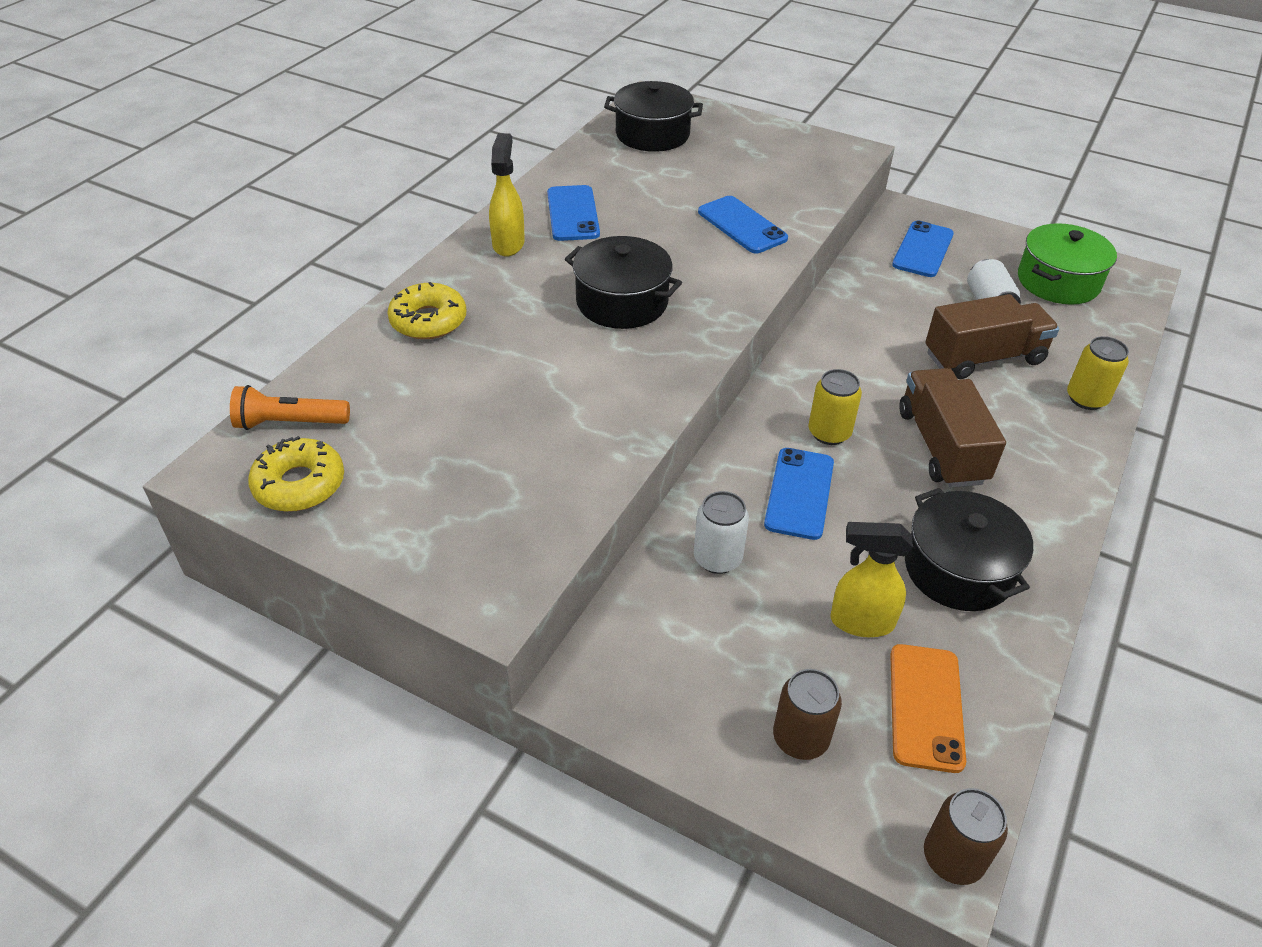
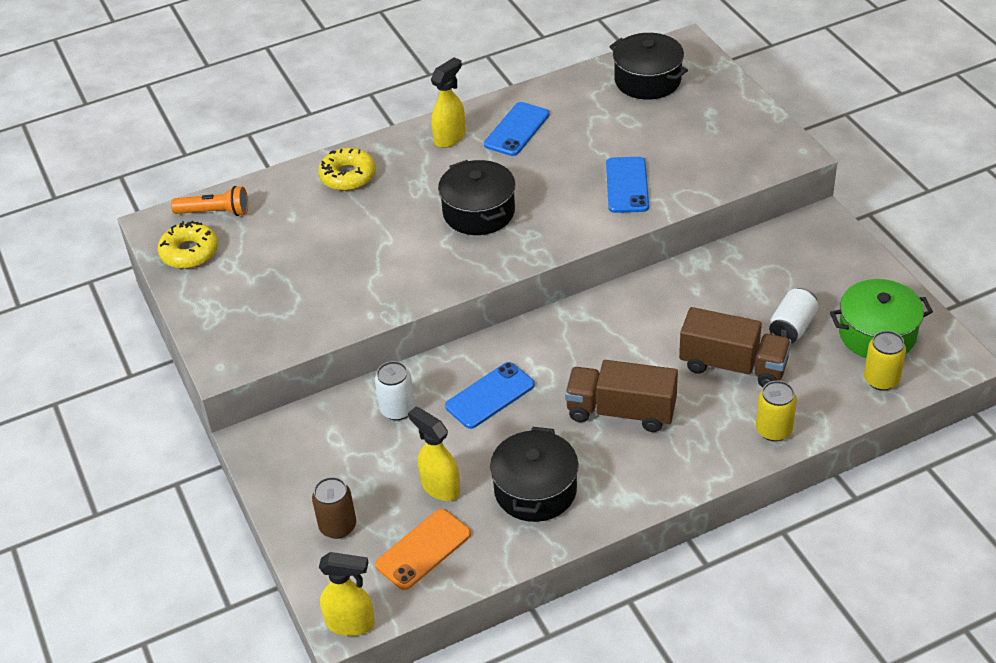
camera: 40 degrees right, 0 degrees up
orange flashlight [230,385,350,430] -> orange flashlight turned 150 degrees clockwise [171,186,248,216]
yellow can [809,369,862,445] -> yellow can moved to [864,331,906,391]
blue phone [892,220,954,277] -> none
brown truck [899,368,1006,488] -> brown truck turned 105 degrees counterclockwise [565,360,678,432]
brown can [924,788,1008,885] -> yellow spray bottle [319,552,375,636]

